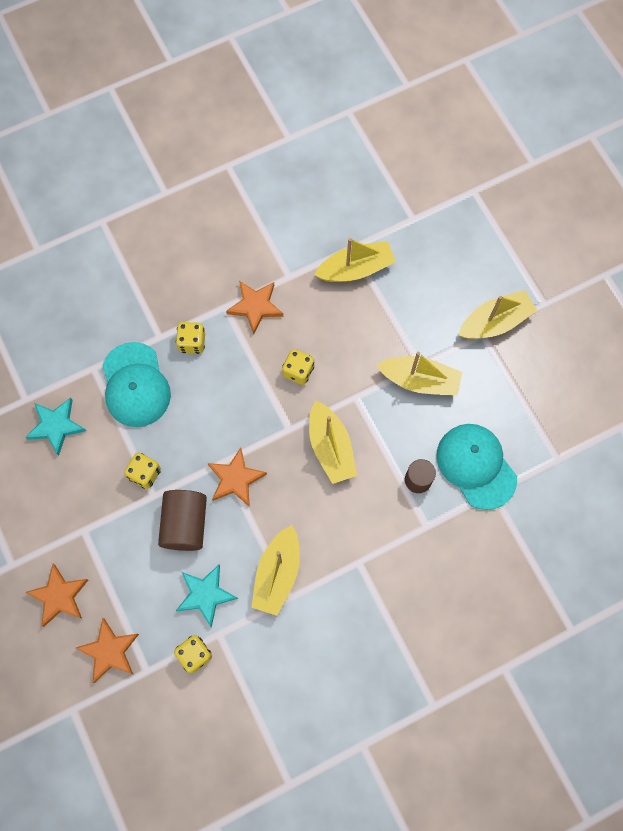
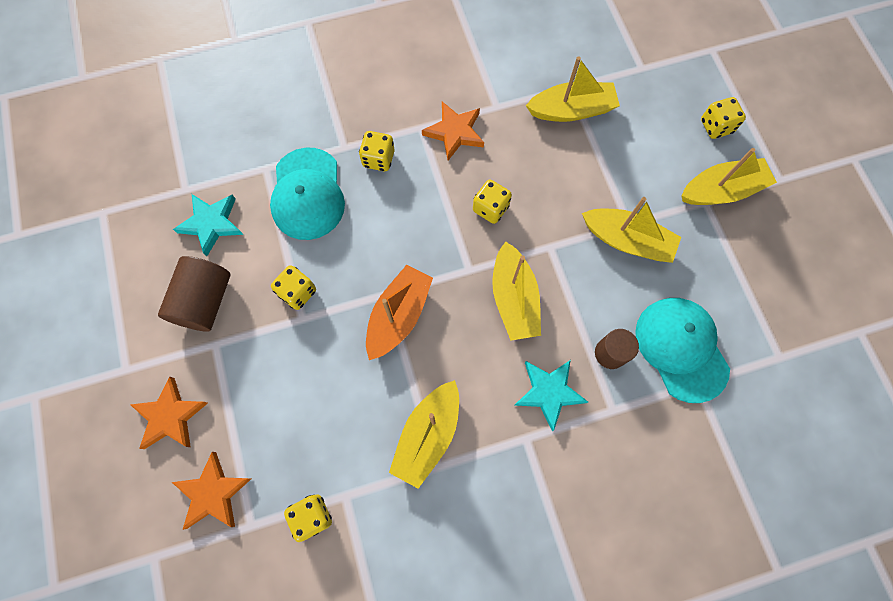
camera: 10 degrees right, 0 degrees up
brown cylinder [158,490,207,551] -> brown cylinder moved to [158,256,231,332]
turquoise star [176,564,238,628] -> turquoise star moved to [514,360,588,431]
orange star [208,447,267,507] -> orange boat [366,265,433,360]
none -> yellow dice [701,97,746,139]

